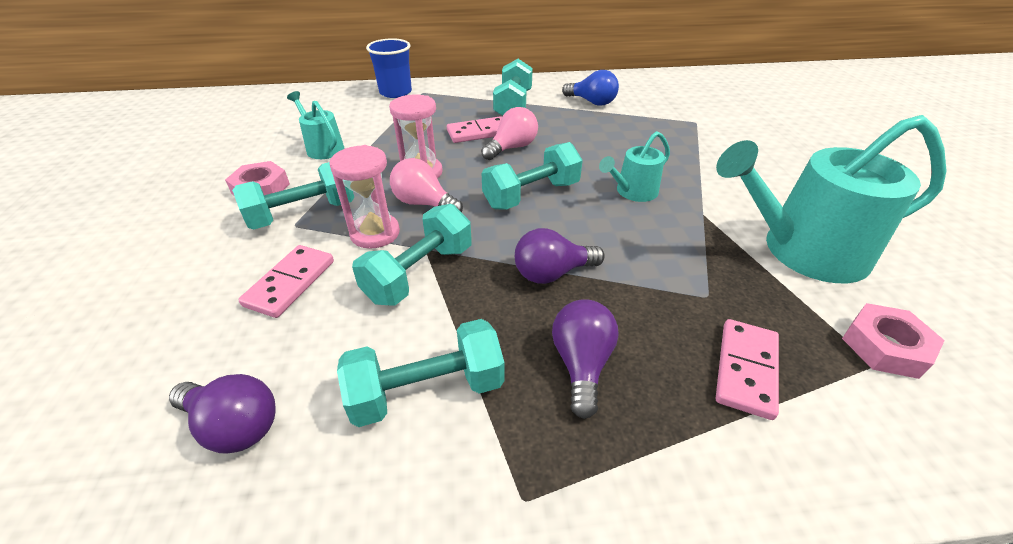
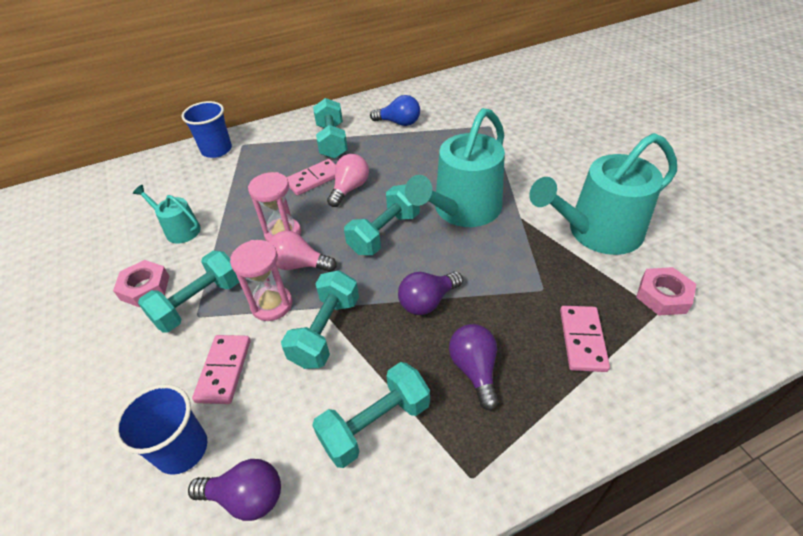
camera: 15 degrees left, 5 degrees up
turquoise watering can [599,131,670,202] -> turquoise watering can [405,108,505,227], size x2.00
none -> blue cup [114,384,207,475]

